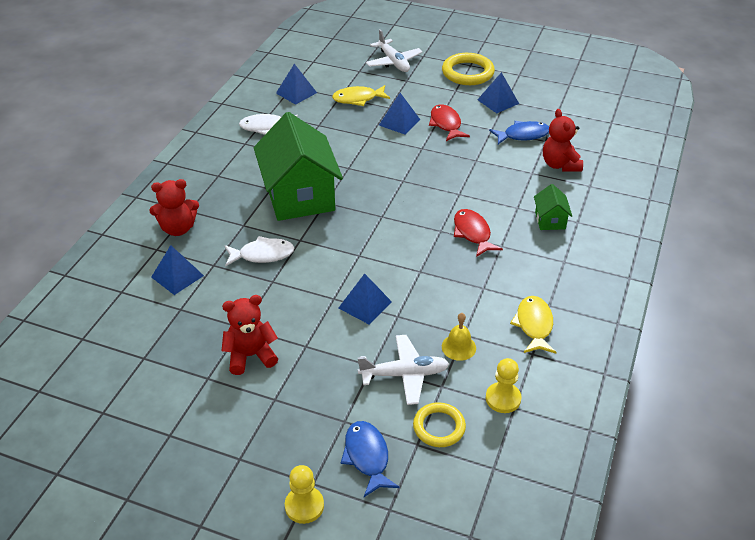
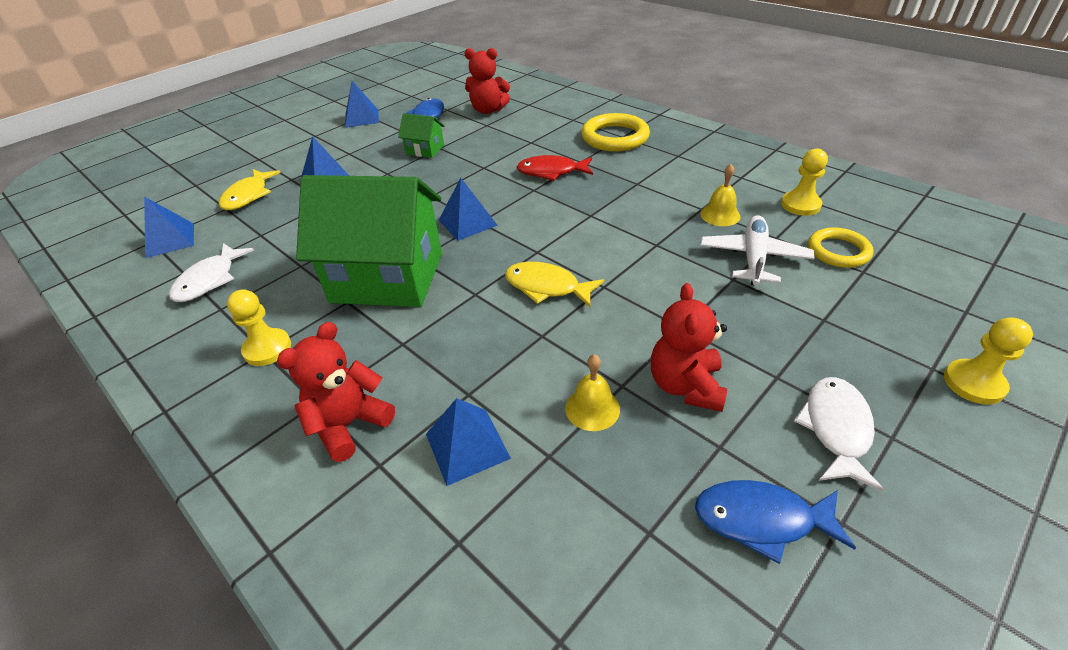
camera: 65 degrees left, 0 degrees up
red teddy bear [149,179,199,236] -> red teddy bear turned 150 degrees counterclockwise [277,322,395,462]
white fish [224,236,294,266] -> white fish moved to [794,377,884,492]
blue pyramid [339,273,392,325] -> blue pyramid moved to [439,178,498,241]
blue fish [341,421,400,497] -> blue fish moved to [695,480,856,564]
white plane [366,29,423,72] -> none
red fish [429,105,470,141] -> none
yellow ring [442,53,495,85] -> yellow ring moved to [581,113,650,152]
yellow fish [510,296,556,353] -> yellow fish moved to [505,262,604,307]
green house [534,184,572,230] -> green house moved to [398,113,445,158]
none -> yellow pawn [227,289,291,366]
none -> yellow bell [565,354,620,431]

